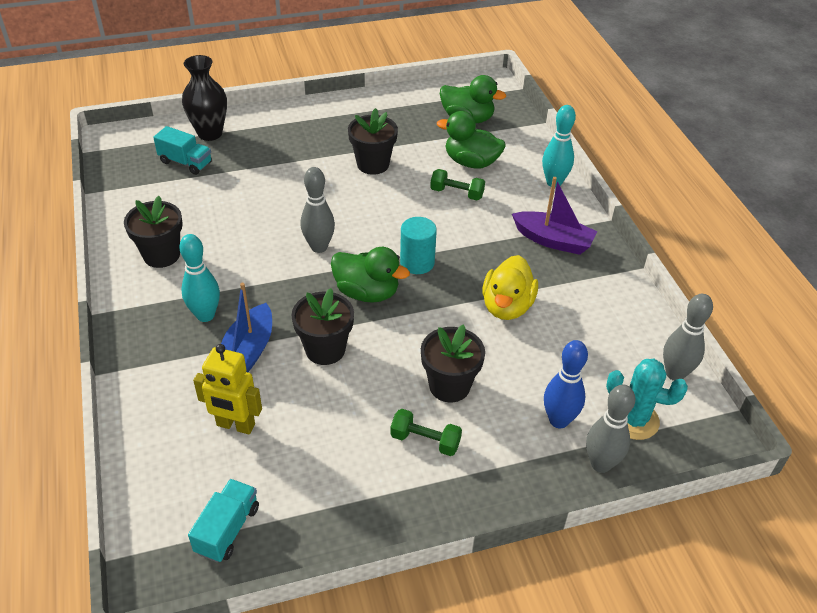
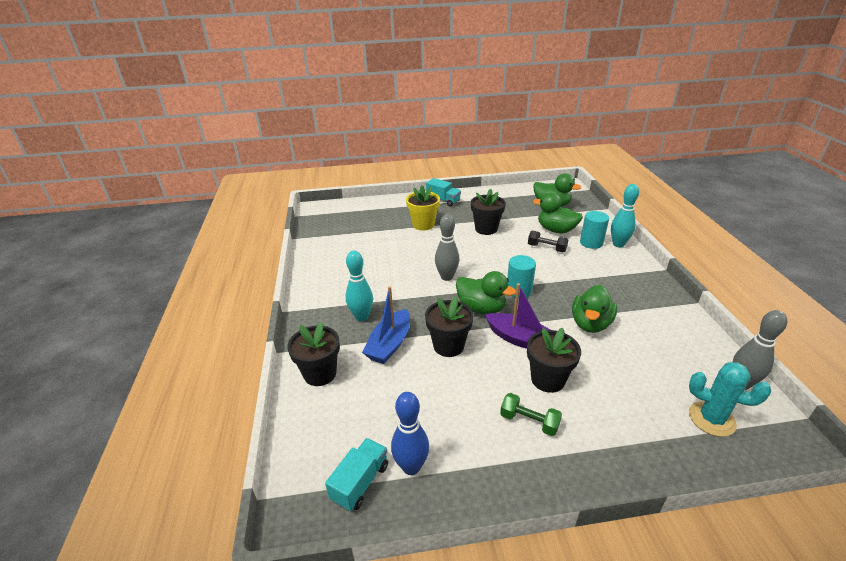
camera: 10 degrees right, 10 degrees down
black flower pot [124,196,183,268] -> black flower pot moved to [287,322,340,386]
turquoise truck [153,126,212,175] -> turquoise truck moved to [426,178,461,206]
black vase [182,55,227,141] -> none
yellow robot [193,344,262,434] -> none
green dumbbell [430,169,485,200] -> black dumbbell [528,231,568,252]
yellow duck [482,255,538,320] -> green duck [572,285,617,333]
purple boat [512,177,597,255] -> purple boat moved to [485,283,551,349]
blue bowling pin [544,340,588,428] -> blue bowling pin moved to [391,392,429,475]
grey bowling pin [586,385,635,473] -> none
none -> yellow flower pot [406,185,440,230]
none -> turquoise cylinder [580,211,609,249]

